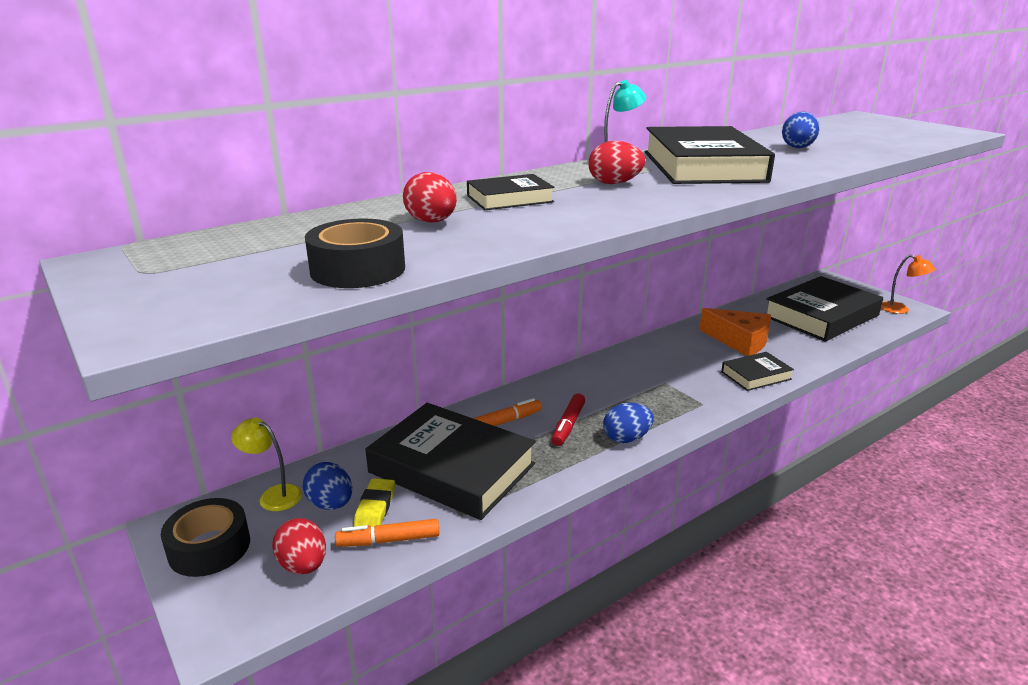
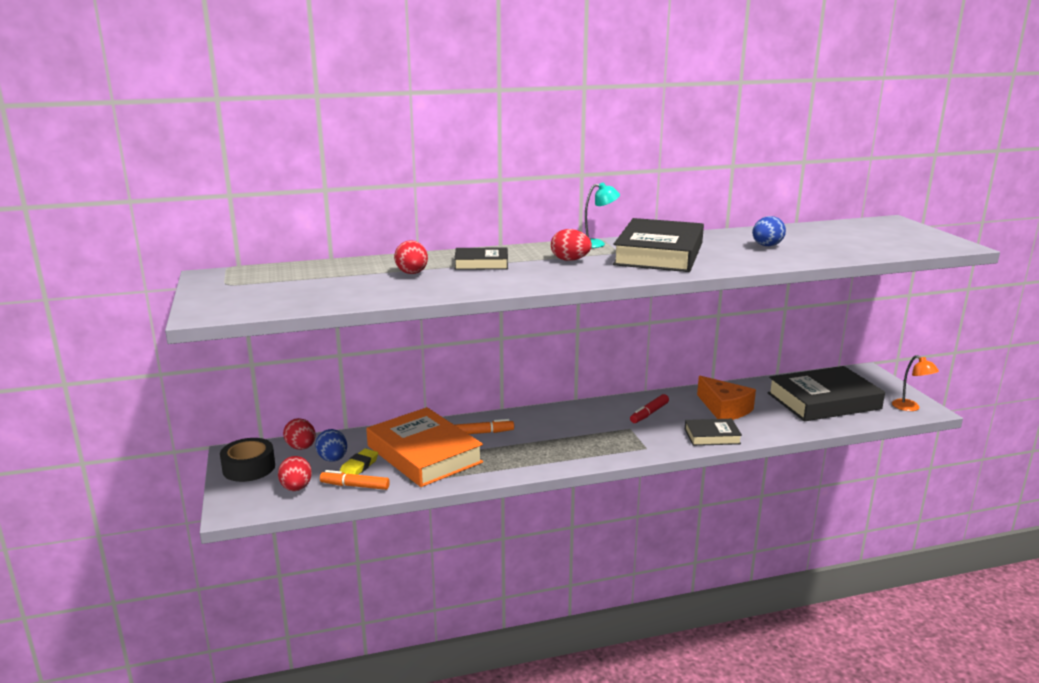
camera: 20 degrees right, 5 degrees down
yellow lamp [231,418,302,511] -> red egg [283,418,316,450]
black tape [305,218,405,288] -> none
black book [365,403,536,520] -> orange book [366,407,483,487]
red marker [552,393,585,446] -> red marker moved to [630,394,669,423]
blue egg [603,403,654,443] -> none

